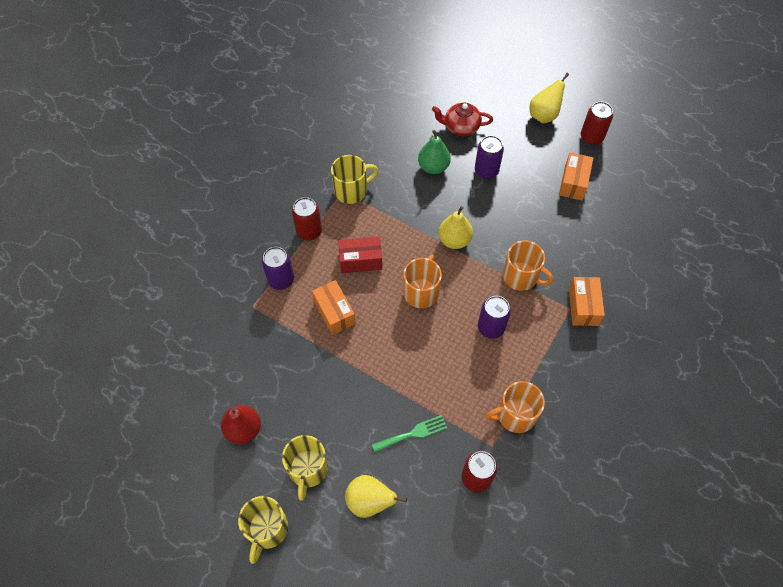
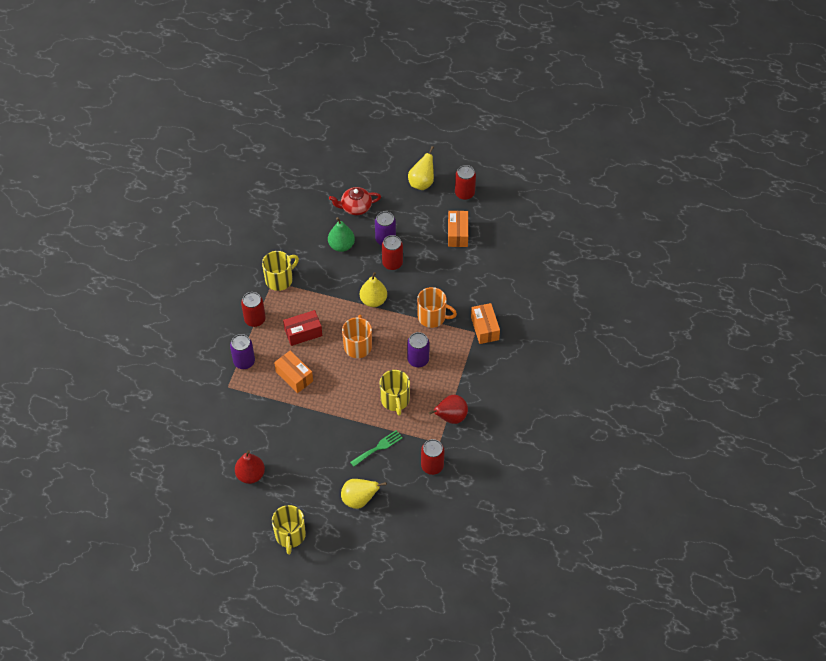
camera: 15 degrees left, 5 degrees down
yellow mug [282,435,328,501] -> yellow mug moved to [379,370,410,416]
orange mug [486,381,545,433] -> red pear [429,395,468,424]
none -> red can [382,235,403,270]

